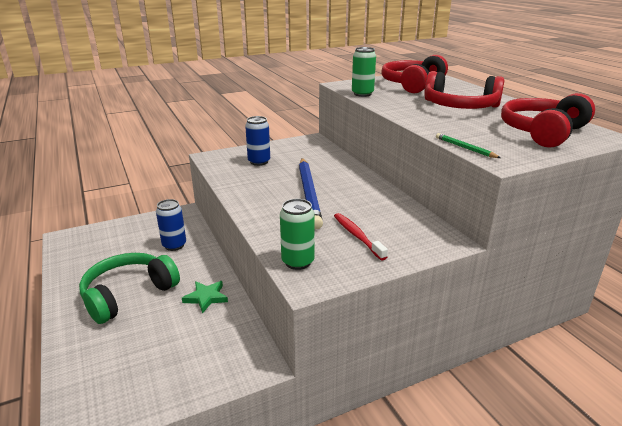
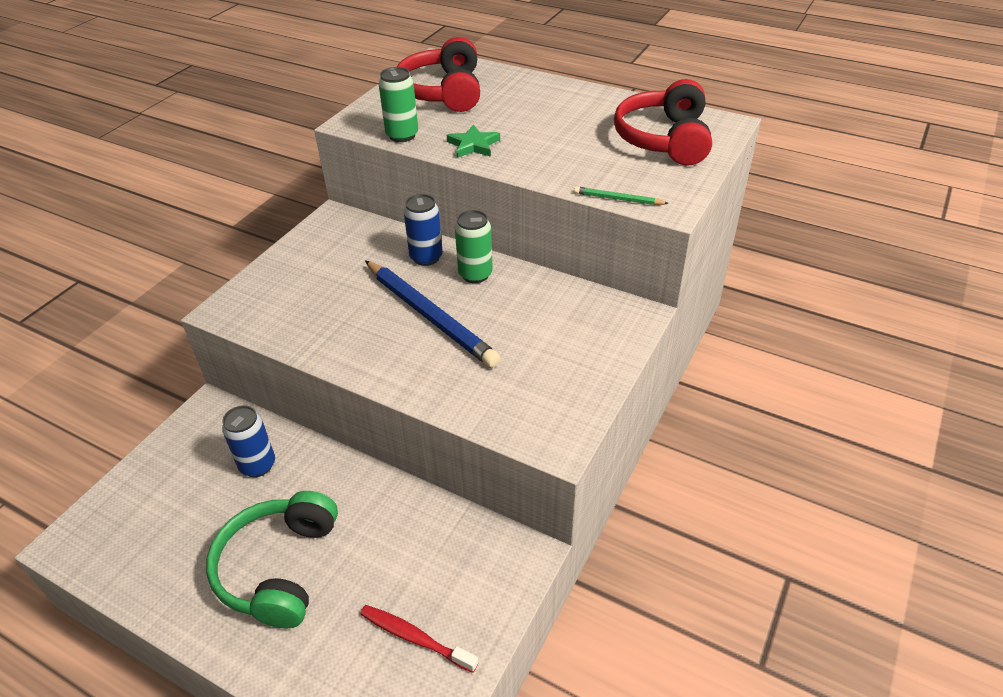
camera: 35 degrees left, 15 degrees up
green star [182,281,228,314] -> green star moved to [447,125,500,158]
blue can [245,116,270,166] -> blue can moved to [404,194,443,266]
green can [280,199,315,270] -> green can moved to [455,210,493,283]
red toothbrush [334,213,388,261] -> red toothbrush moved to [360,605,478,673]
red headphones [424,71,505,109] -> none

